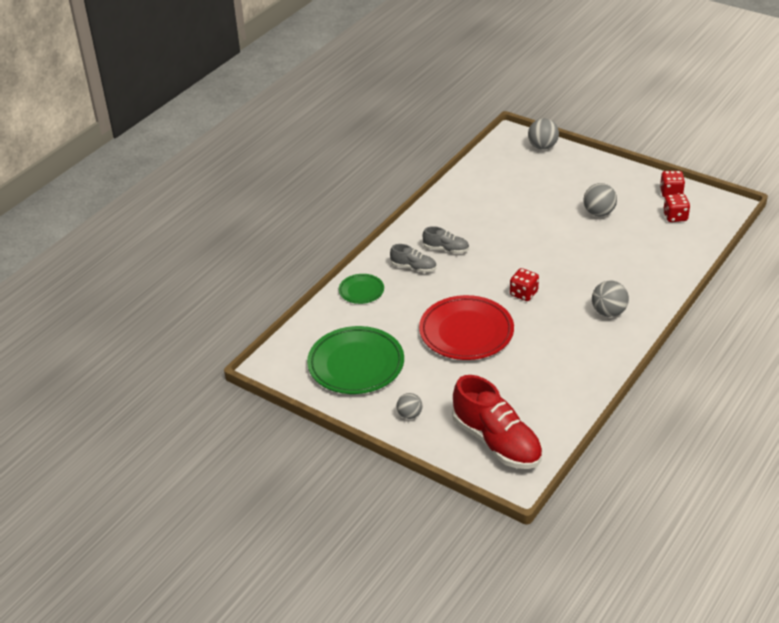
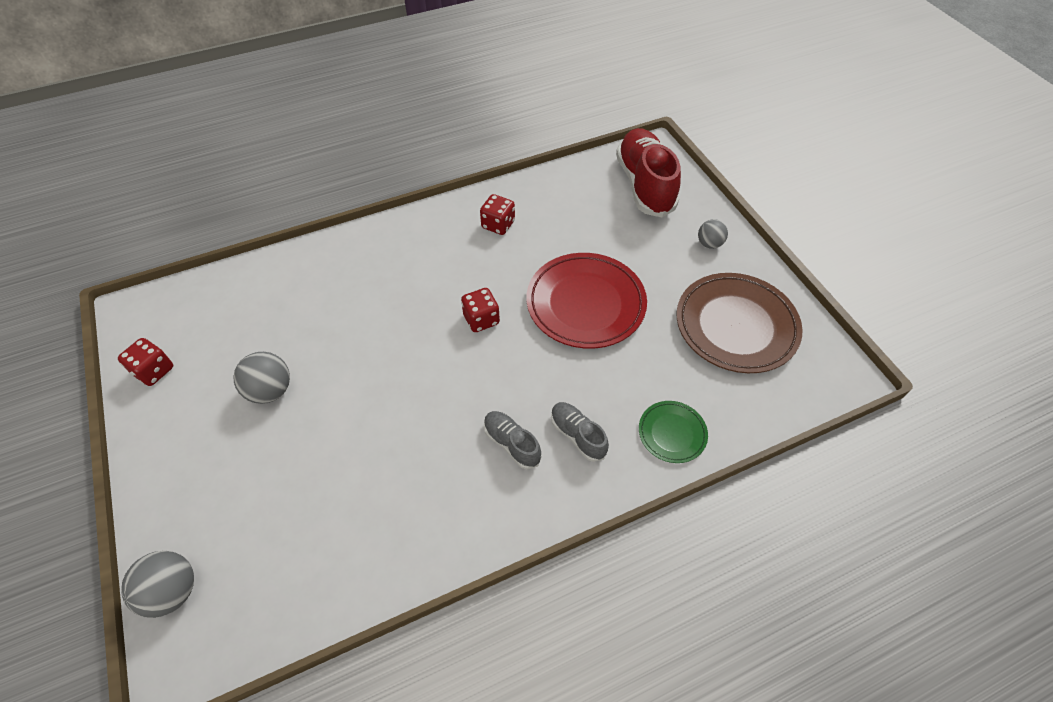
camera: 150 degrees left, 15 degrees up
green plate [307,326,404,394] -> brown plate [677,273,803,373]
grey ball [592,281,629,317] -> none
red dice [663,194,690,222] -> red dice moved to [480,194,515,235]

